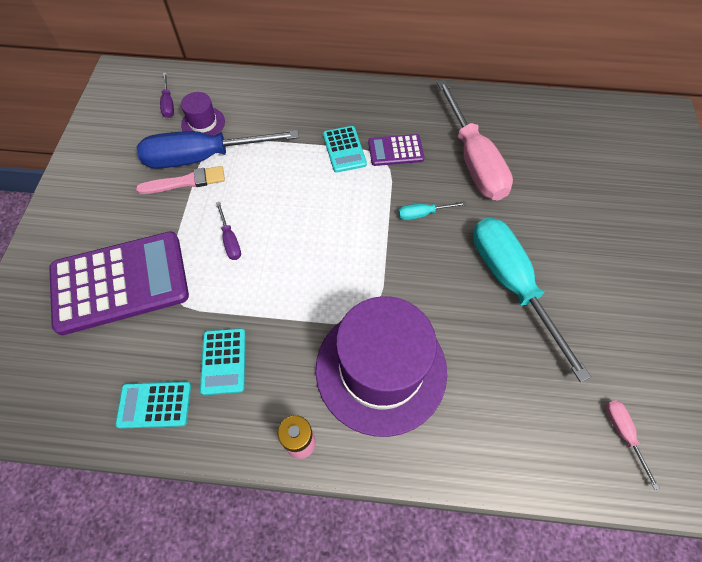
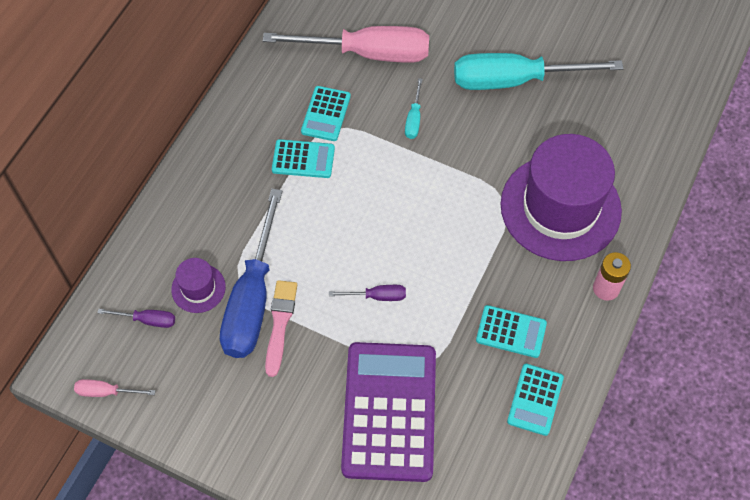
camera: 70 degrees left, 0 degrees up
purple calculator [368,134,424,166] -> turquoise calculator [301,86,351,141]
pink screwdriver [606,400,660,490] -> pink screwdriver moved to [74,379,155,397]

